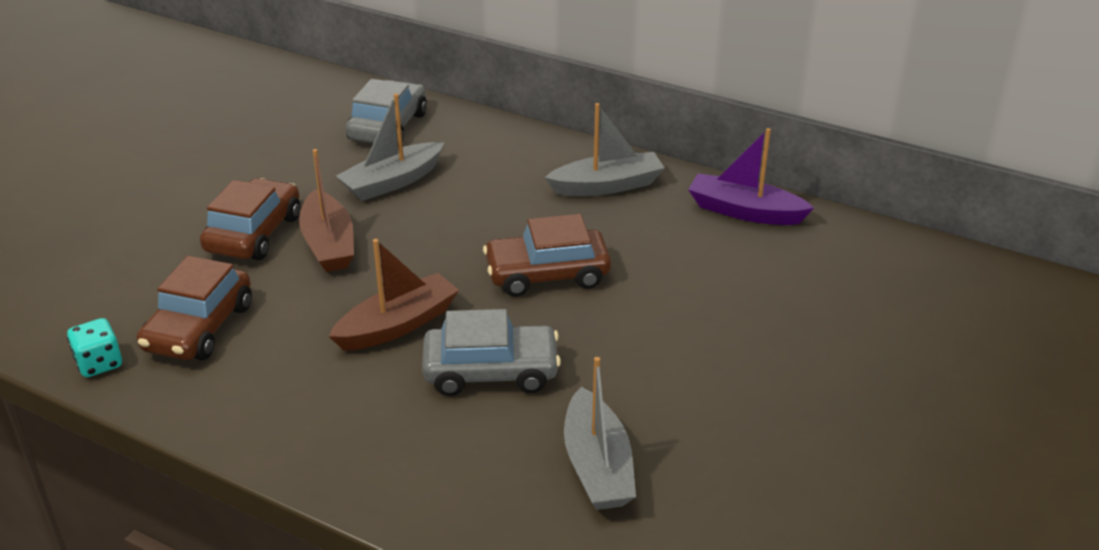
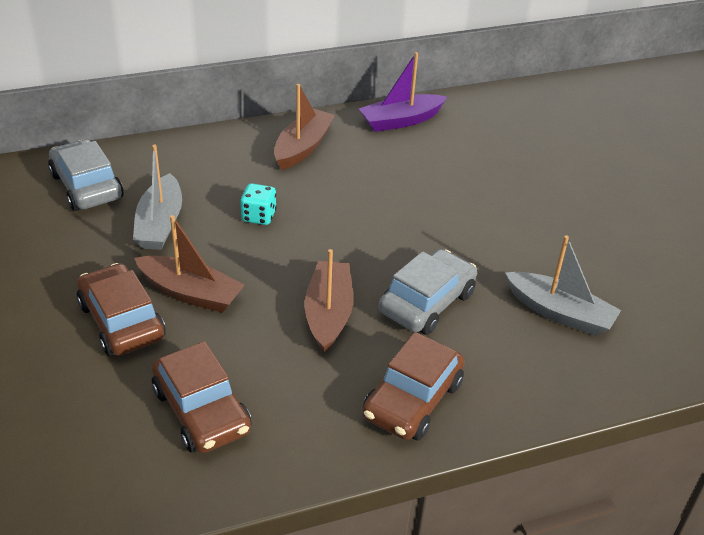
camera: 50 degrees left, 5 degrees up
turquoise dice [67,318,122,377] -> turquoise dice moved to [240,183,277,225]
brown car [483,214,611,296] -> brown car moved to [362,332,465,440]
grey boat [544,103,665,196] -> brown boat [274,84,335,170]

